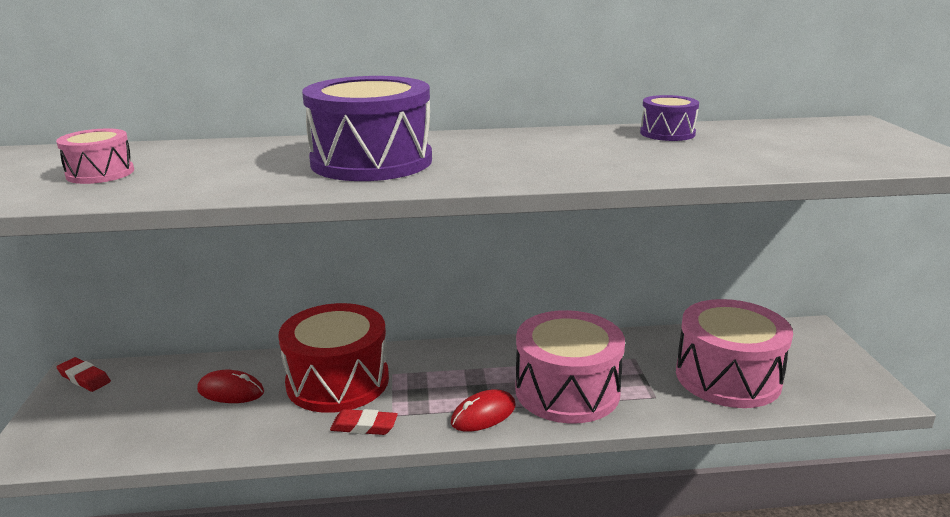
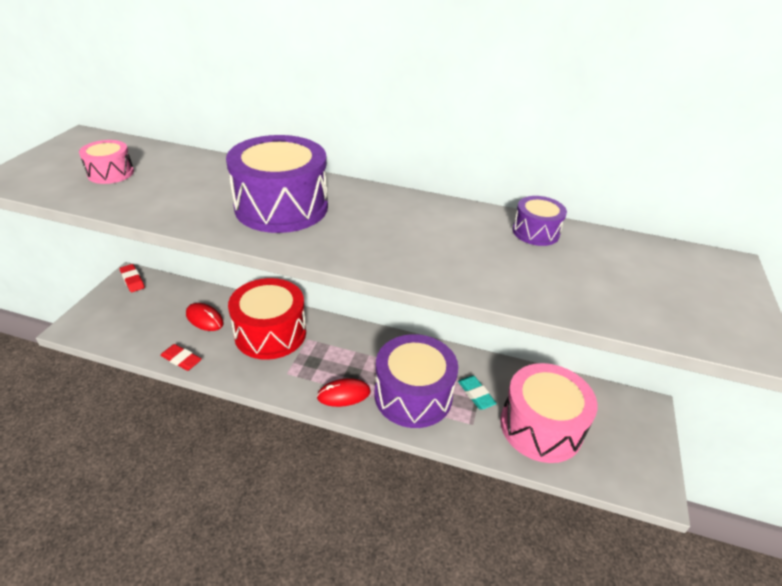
camera: 20 degrees right, 15 degrees up
red eraser [330,409,398,435] -> red eraser moved to [160,344,202,371]
pink drum [515,310,625,424] -> purple drum [375,334,458,428]
none -> turquoise eraser [458,376,497,410]

